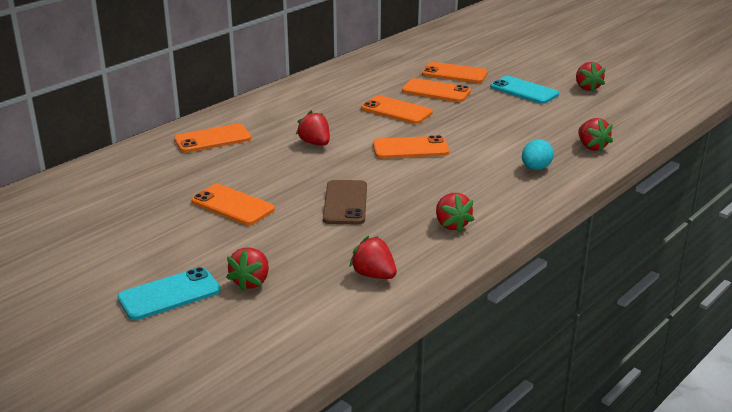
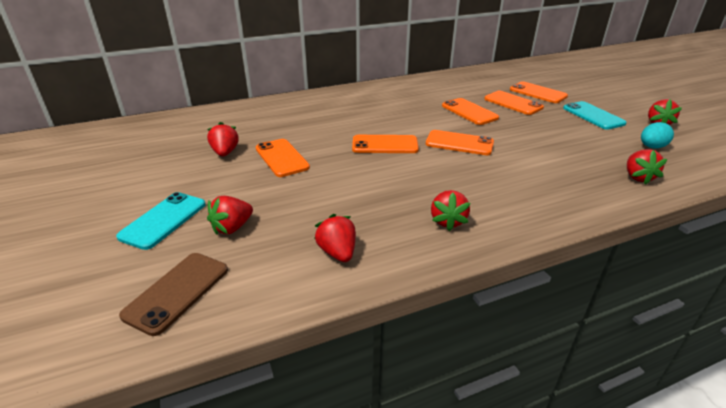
camera: 25 degrees right, 5 degrees up
turquoise phone [117,267,221,320] -> turquoise phone turned 60 degrees counterclockwise [116,192,206,250]
orange phone [174,124,251,153] -> orange phone moved to [352,135,419,153]
red strawberry [296,110,330,146] -> red strawberry moved to [207,122,239,157]
brown phone [323,180,367,224] -> brown phone moved to [119,253,228,336]
turquoise egg [522,139,554,170] -> turquoise egg moved to [641,122,674,148]

